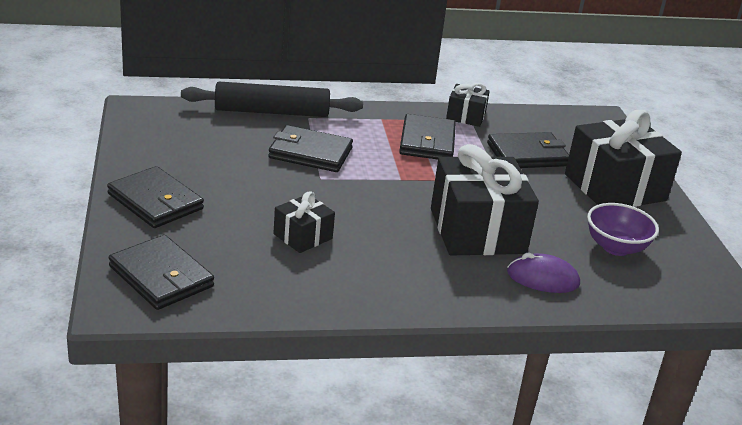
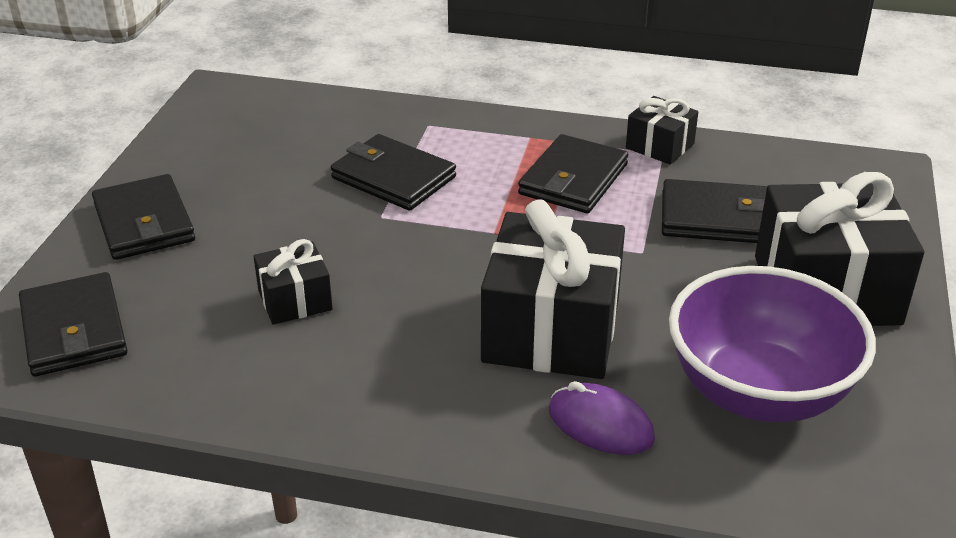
camera: 25 degrees right, 5 degrees up
black rolling pin [181,82,363,117] -> none
purple bowl [587,203,659,256] -> purple bowl [669,266,876,422], size x1.72

